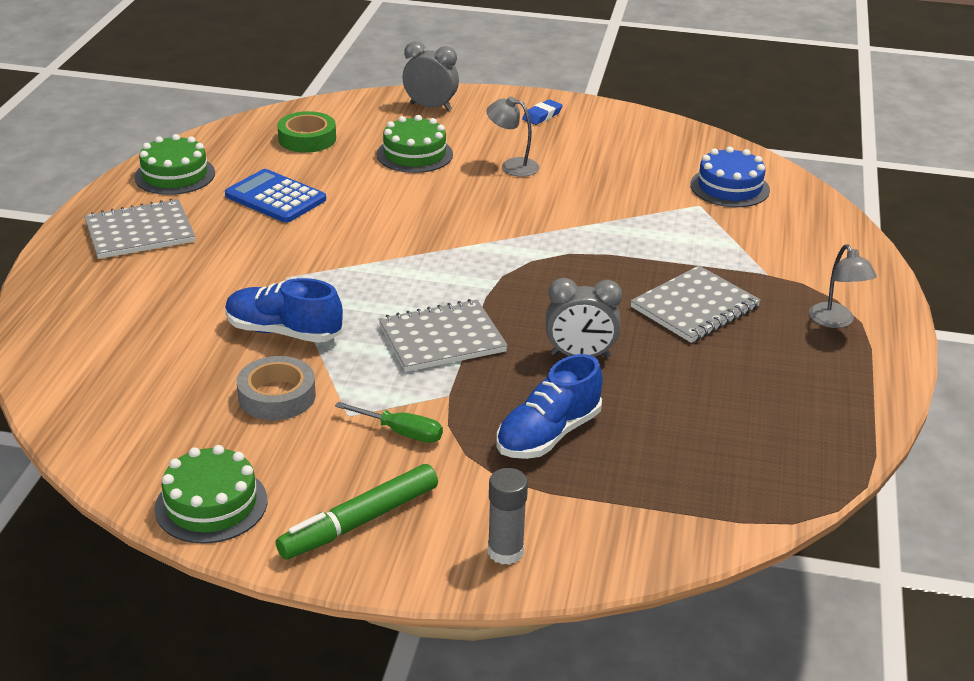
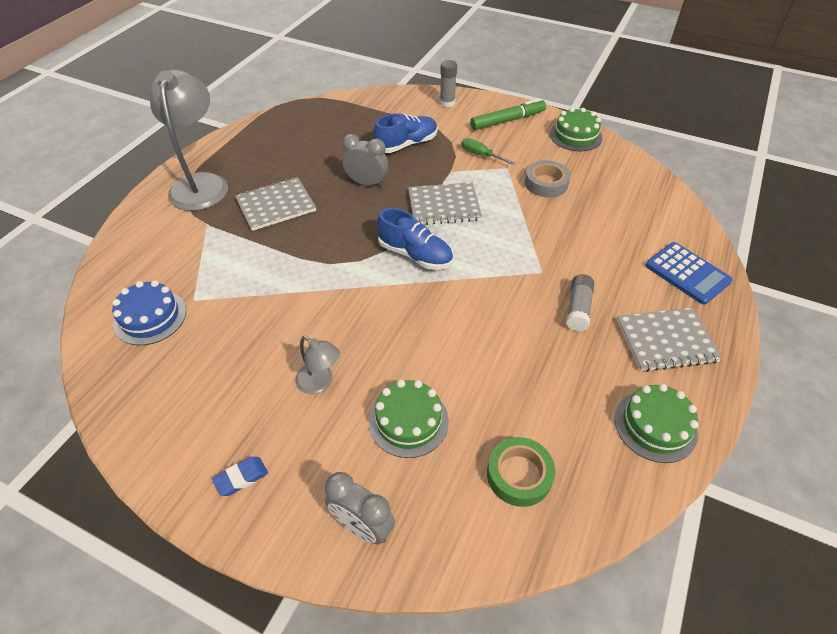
camera: 165 degrees left, 15 degrees up
blue calculator [225,169,326,223] -> blue calculator moved to [645,242,733,305]
blue shoe [225,278,343,343] -> blue shoe moved to [377,208,453,270]
grey lamp [809,244,877,328] -> grey lamp [150,70,228,211], size x2.09
none -> grey glue stick [566,274,594,332]

